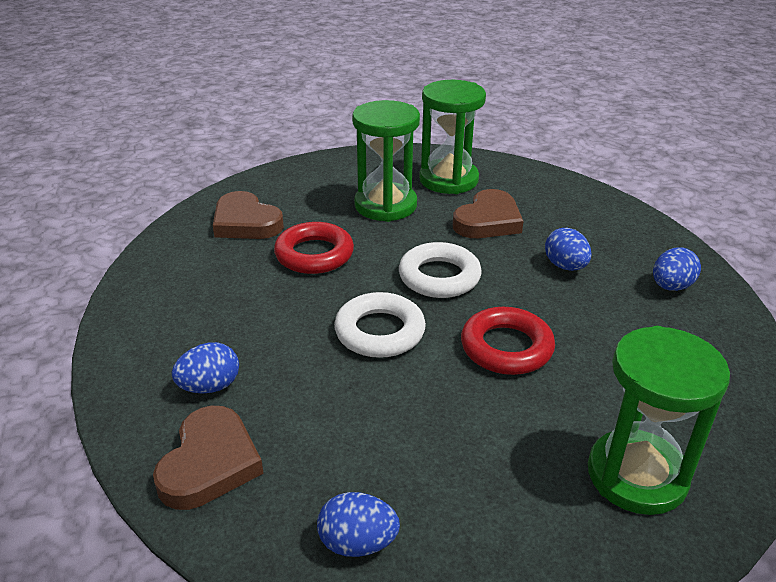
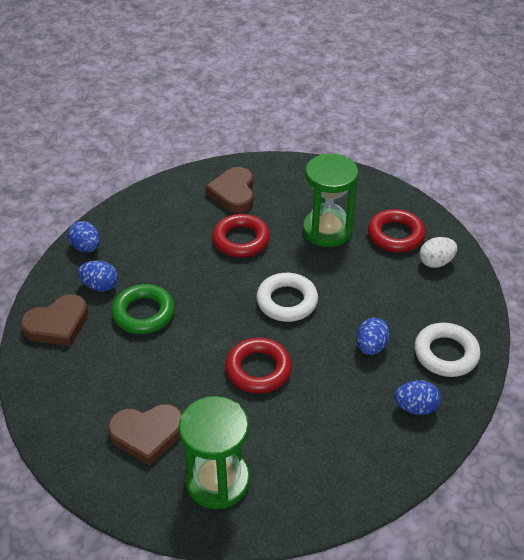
camera: 45 degrees right, 10 degrees up
blue egg [317,492,400,557] -> blue egg moved to [68,221,100,252]
white ring [334,292,426,358] -> white ring moved to [414,323,481,377]
green hourglass [419,80,486,194] -> red ring [368,209,426,252]
brown heart [453,189,524,238] -> brown heart moved to [108,404,182,466]
none -> green ring [112,284,175,334]
none -> white egg [420,237,457,268]

